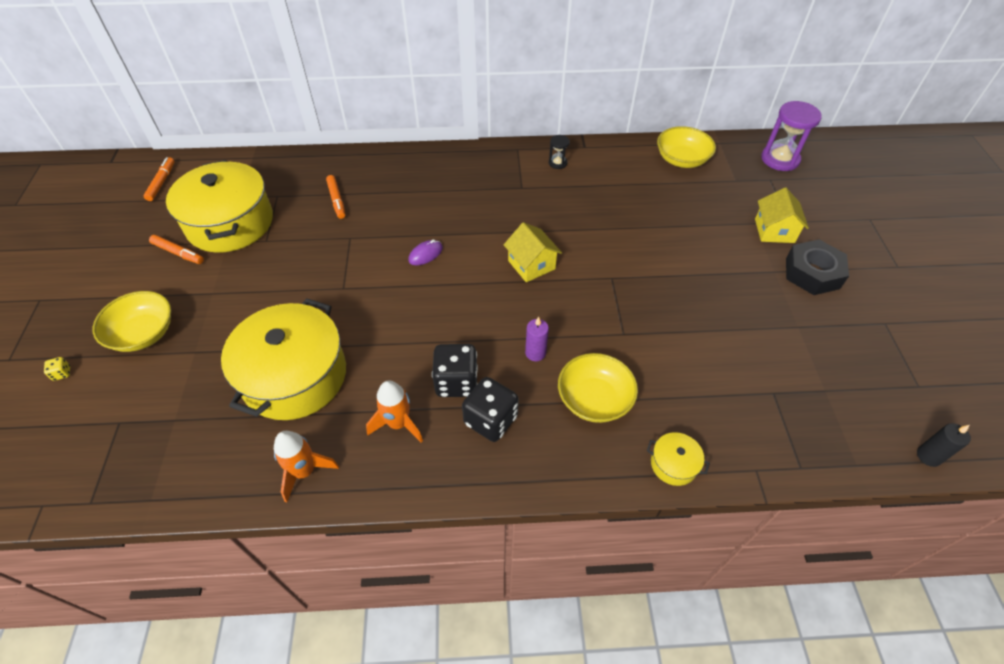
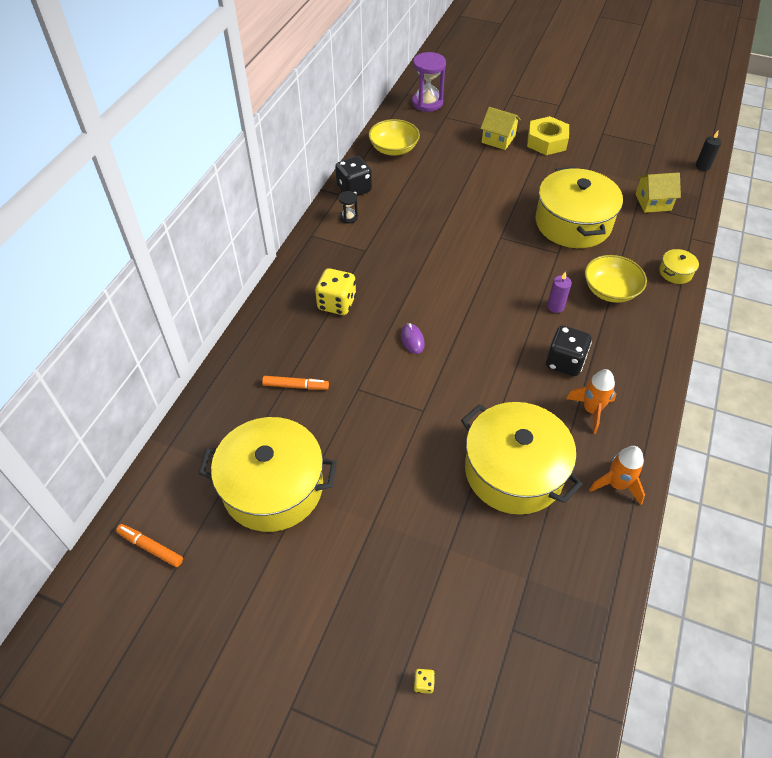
camera: 65 degrees left, 0 degrees up
yellow bowl [93,291,171,352] -> none
orange marker [149,235,204,264] -> none
black dice [462,377,519,442] -> black dice moved to [335,156,372,196]
yellow house [504,222,562,282] -> yellow house moved to [636,173,681,213]
black nut [786,239,849,295] -> yellow nut [527,116,569,155]
none -> yellow dice [315,268,356,315]
none -> yellow pot [536,167,623,248]

